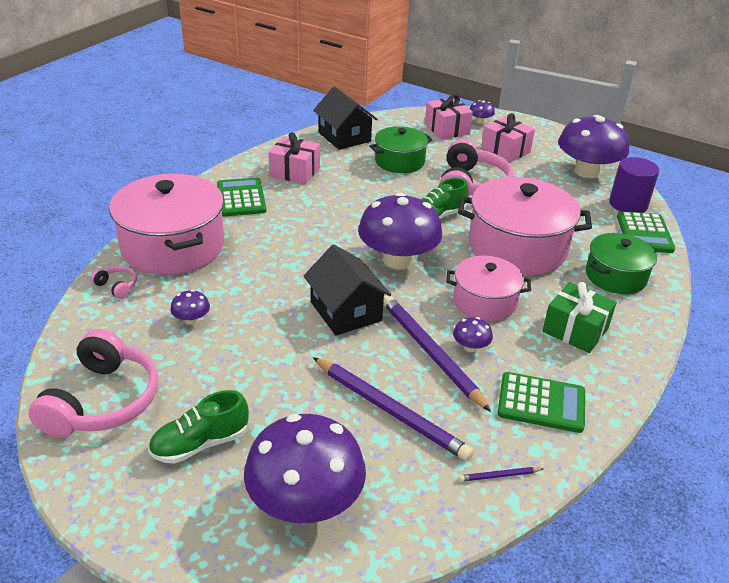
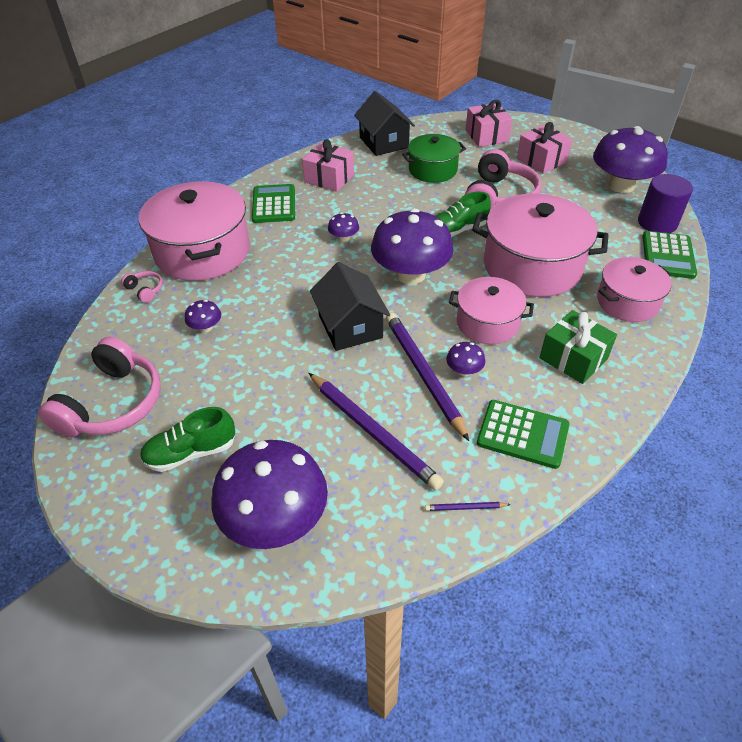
camera: 10 degrees right, 10 degrees up
purple mushroom [470,100,495,124] -> purple mushroom moved to [328,212,359,242]
green pot [586,233,657,294] -> pink pot [597,257,672,322]

